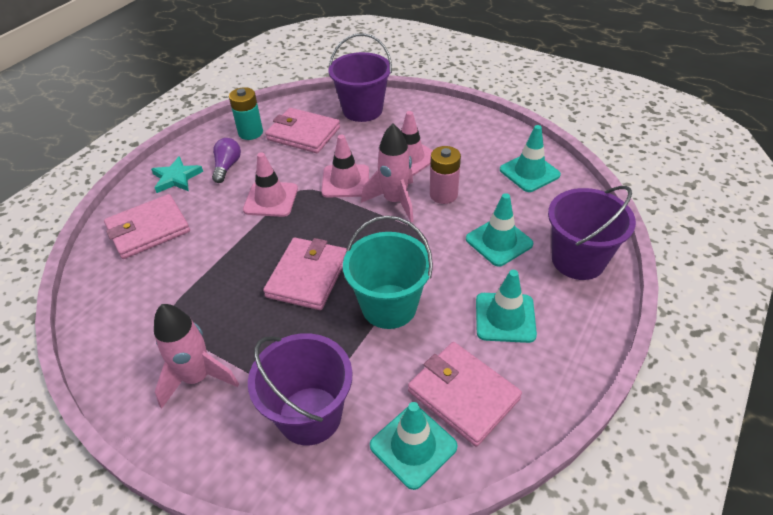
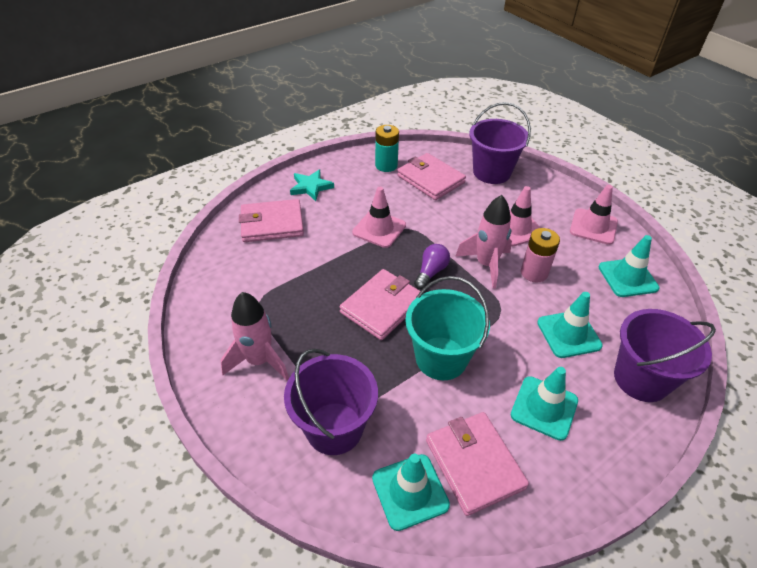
camera: 20 degrees right, 0 degrees up
purple light bulb [212,138,241,183] -> purple light bulb moved to [414,244,450,289]
pink traffic cone [321,135,369,198] -> pink traffic cone moved to [570,185,618,245]

